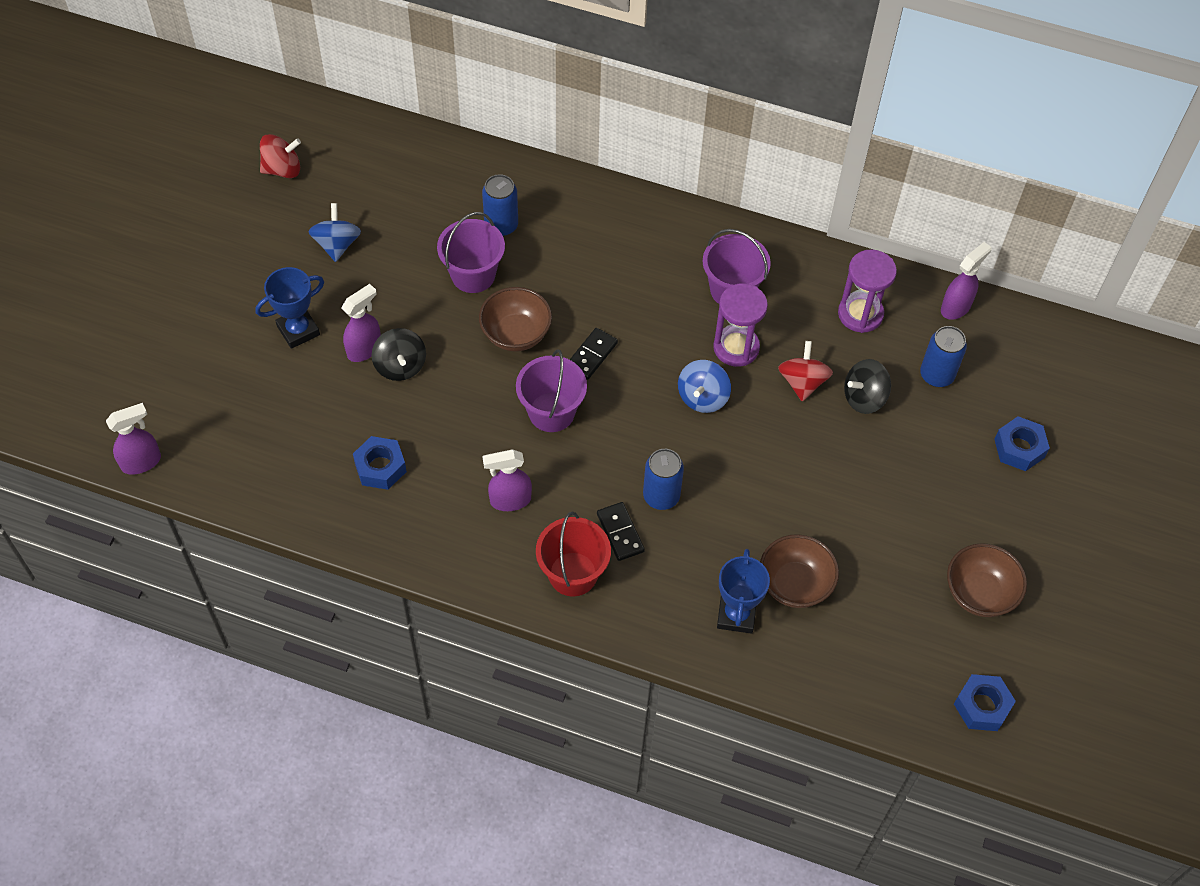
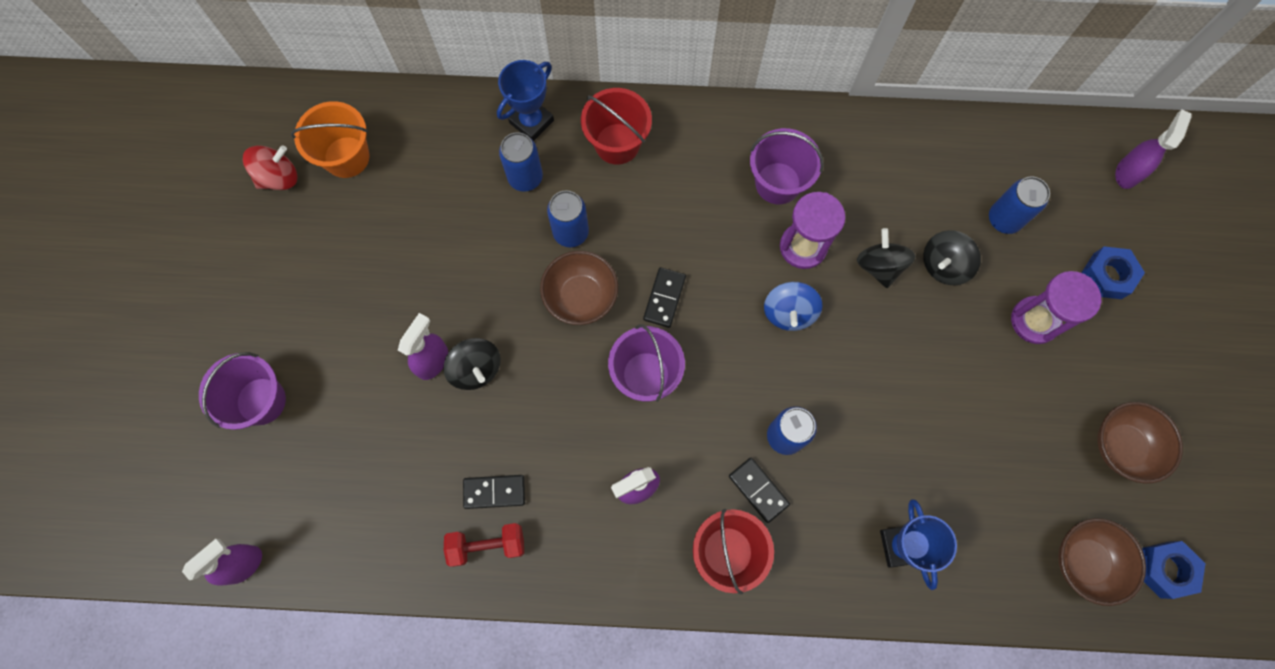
camera: 15 degrees left, 15 degrees up
blue trophy [255,267,324,349] -> blue trophy moved to [497,60,554,141]
blue spinning top [308,203,361,262] -> none
blue nut [353,436,407,490] -> black domino [463,475,525,509]
purple bucket [437,212,505,293] -> purple bucket moved to [199,352,286,430]
brown bowl [760,534,839,608] -> brown bowl moved to [1058,518,1146,606]
red spinning top [778,341,833,401] -> black spinning top [857,228,916,288]
purple hourglass [838,249,897,333] -> purple hourglass moved to [1011,271,1101,344]
purple spray bottle [941,242,991,320] -> purple spray bottle moved to [1115,109,1192,189]
none -> orange bucket [291,101,370,178]
none -> red dumbbell [444,523,524,567]
none -> blue can [547,191,589,247]
none -> red bucket [581,88,652,165]

